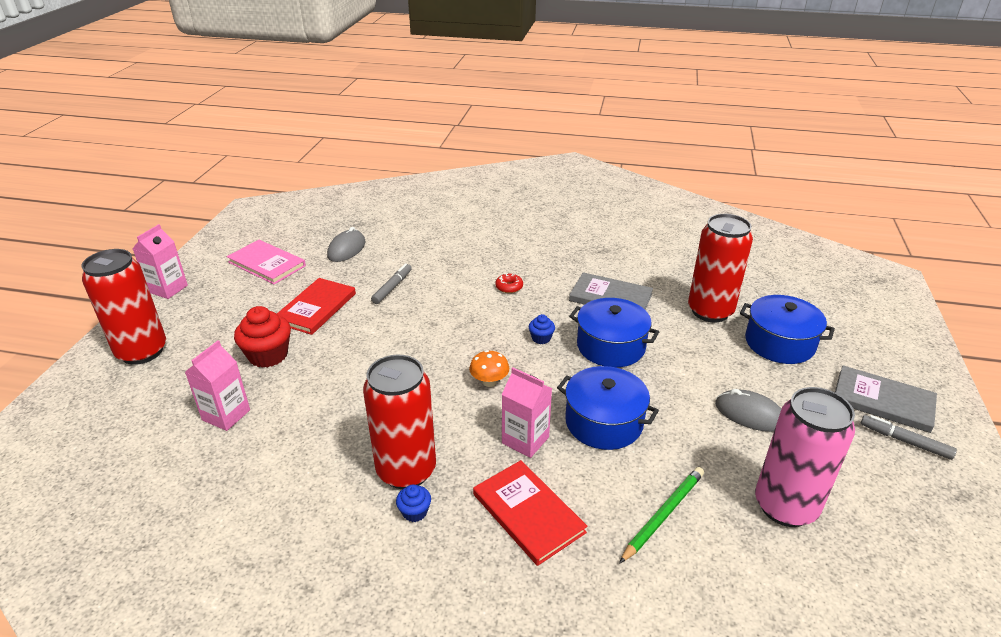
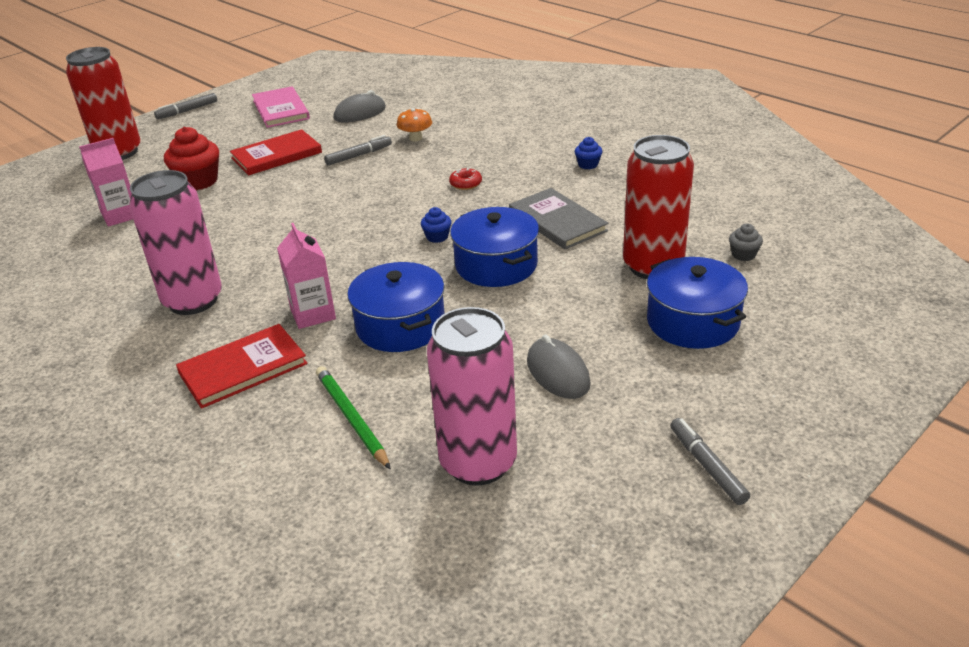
camera: 35 degrees right, 0 degrees up
pink carton [133,224,188,299] -> grey marker [154,93,217,119]
red can [363,355,436,489] -> pink can [129,170,222,315]
blue cupcake [396,484,431,522] -> blue cupcake moved to [575,137,602,169]
orange mushroom [469,350,509,387] -> orange mushroom moved to [397,108,432,142]
red book [473,460,587,566] -> red book turned 60 degrees clockwise [176,324,307,409]
green pencil [619,467,704,564] -> green pencil turned 105 degrees counterclockwise [316,366,391,469]
grey book [835,366,937,433] -> none
none -> grey cupcake [729,224,763,261]

